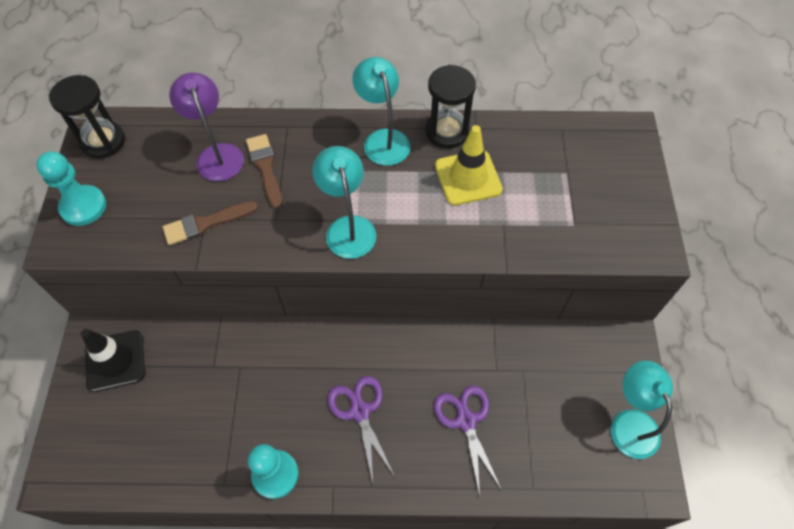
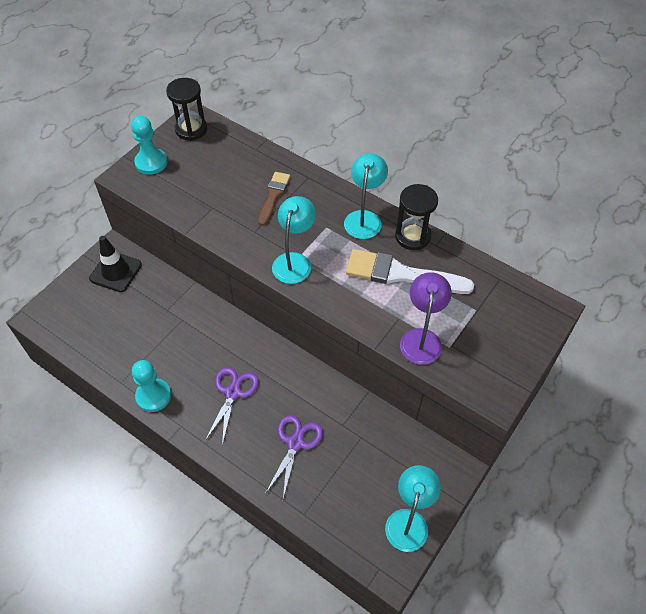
camera: 35 degrees right, 5 degrees down
brown brush [163,201,258,245] -> none
purple lamp [169,73,244,181] -> purple lamp moved to [400,272,452,365]
yellow traffic cone [435,125,503,206] -> white brush [346,249,474,294]

